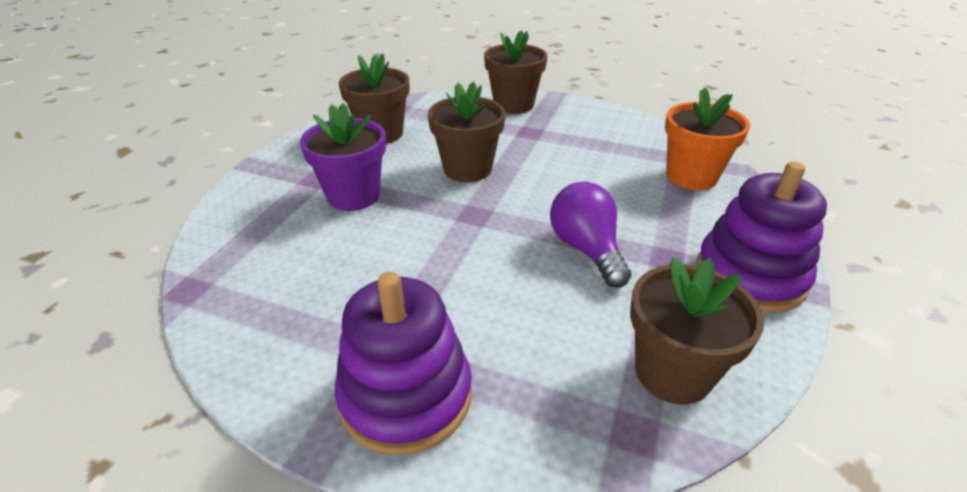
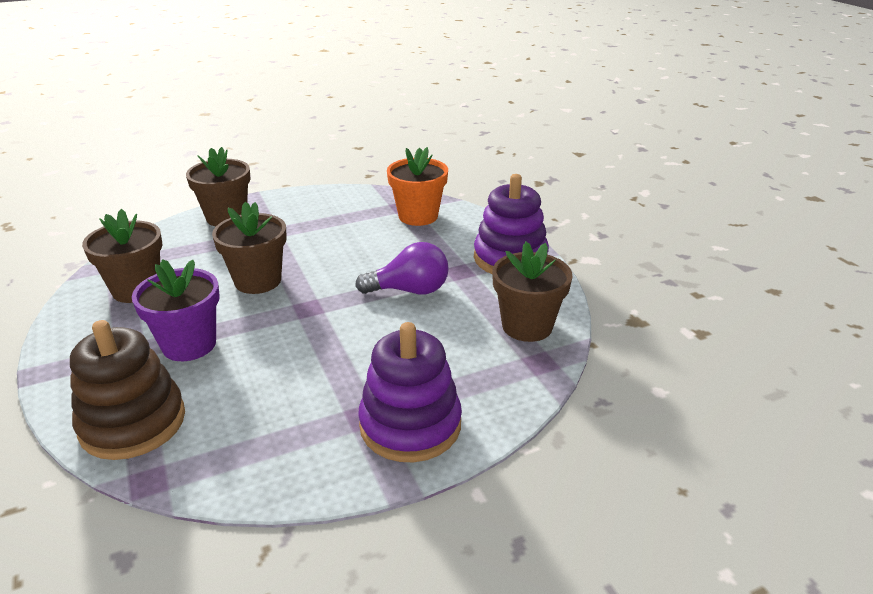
camera: 45 degrees left, 5 degrees down
purple light bulb [550,182,632,288] -> purple light bulb turned 150 degrees clockwise [355,242,449,295]
none -> brown stacking toy [70,320,185,460]

